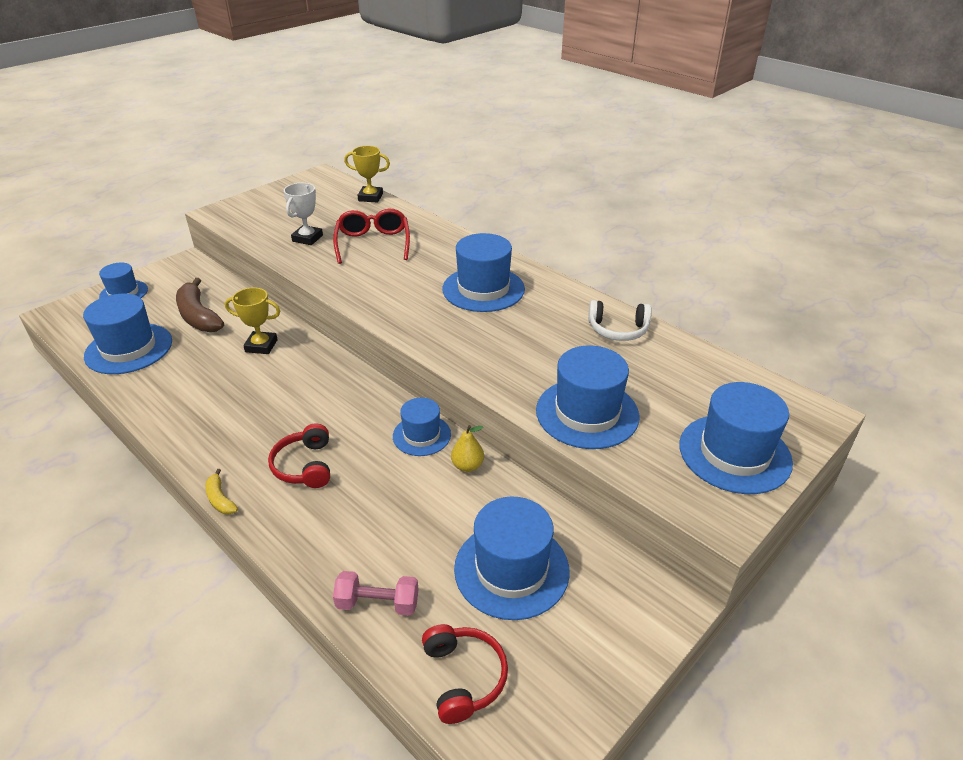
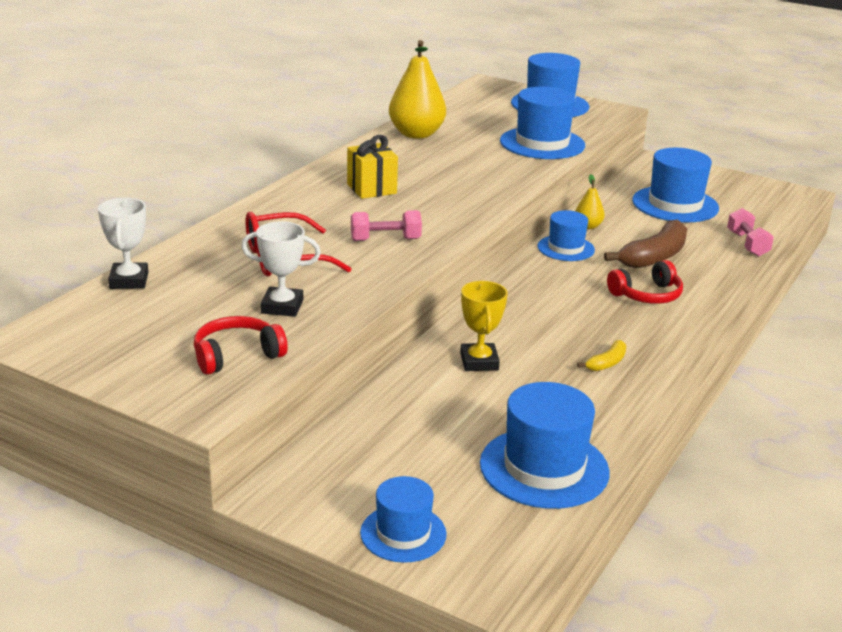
camera: 105 degrees left, 10 degrees down
brown banana [176,278,224,332] -> brown banana moved to [604,219,687,269]
yellow banana [205,469,238,514] -> yellow banana moved to [577,340,626,371]
yellow trophy [344,146,390,203] -> white trophy [98,198,148,289]
red headphones [422,624,508,724] -> red headphones moved to [194,316,288,375]
blue hat [442,233,525,312] -> yellow gift [347,135,398,199]
white headphones [588,300,652,341] -> yellow pear [389,40,446,139]
none -> pink dumbbell [351,210,422,241]

